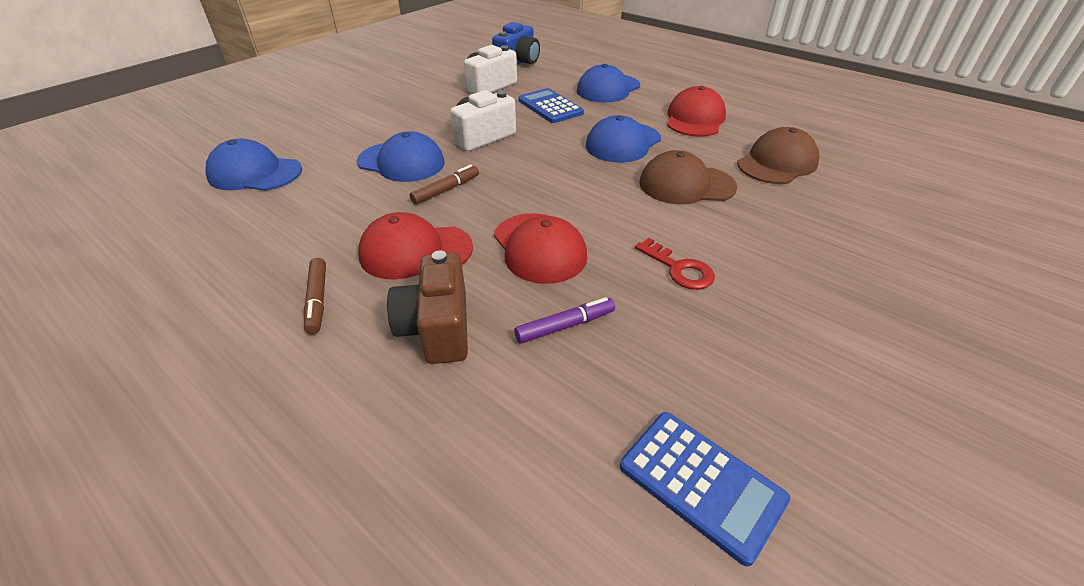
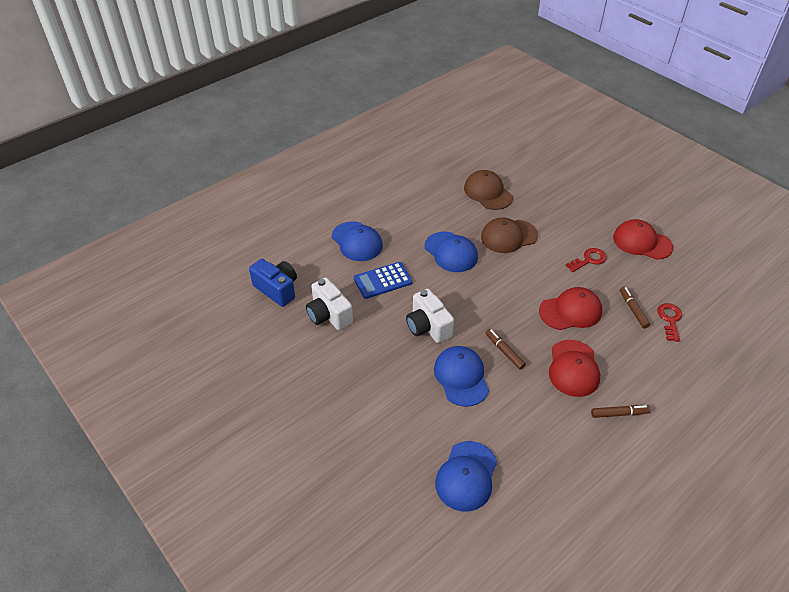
camera: 80 degrees left, 5 degrees up
blue cap [357,131,445,182] -> blue cap turned 45 degrees counterclockwise [434,346,489,407]
brown camera [387,251,468,364] -> none
purple marker [514,297,615,344] -> brown marker [620,287,650,328]
blue calculator [620,412,790,567] -> none
brown cap [639,150,737,204] -> brown cap turned 60 degrees clockwise [481,217,538,253]
red cap [667,86,726,137] -> red cap moved to [613,219,673,260]
none -> red key [657,303,682,342]

